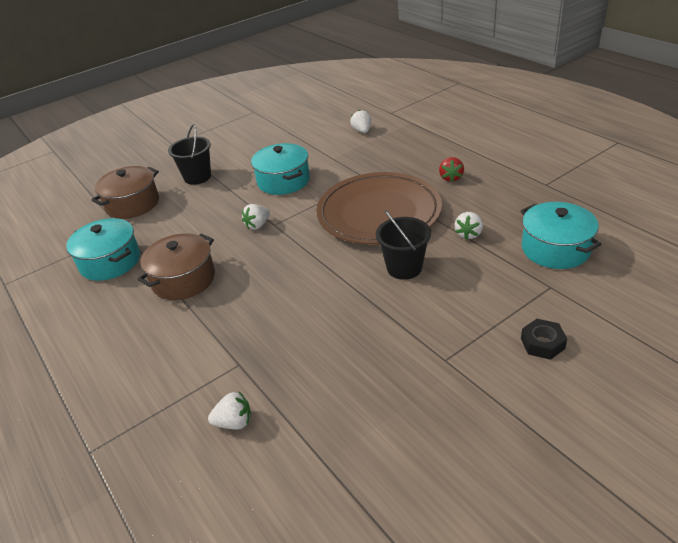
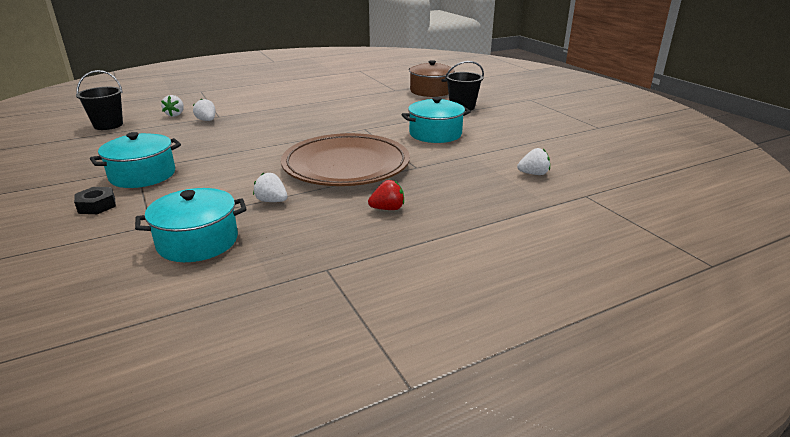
camera: 95 degrees right, 10 degrees down
turquoise pot [66,218,140,281] -> turquoise pot moved to [90,132,181,188]
brown pot [137,233,215,300] -> none
white strawberry [242,204,270,230] -> white strawberry moved to [193,98,215,121]
black bucket [376,210,431,280] -> black bucket moved to [76,70,123,130]
red strawberry [439,157,464,182] -> red strawberry turned 150 degrees clockwise [368,180,404,210]

